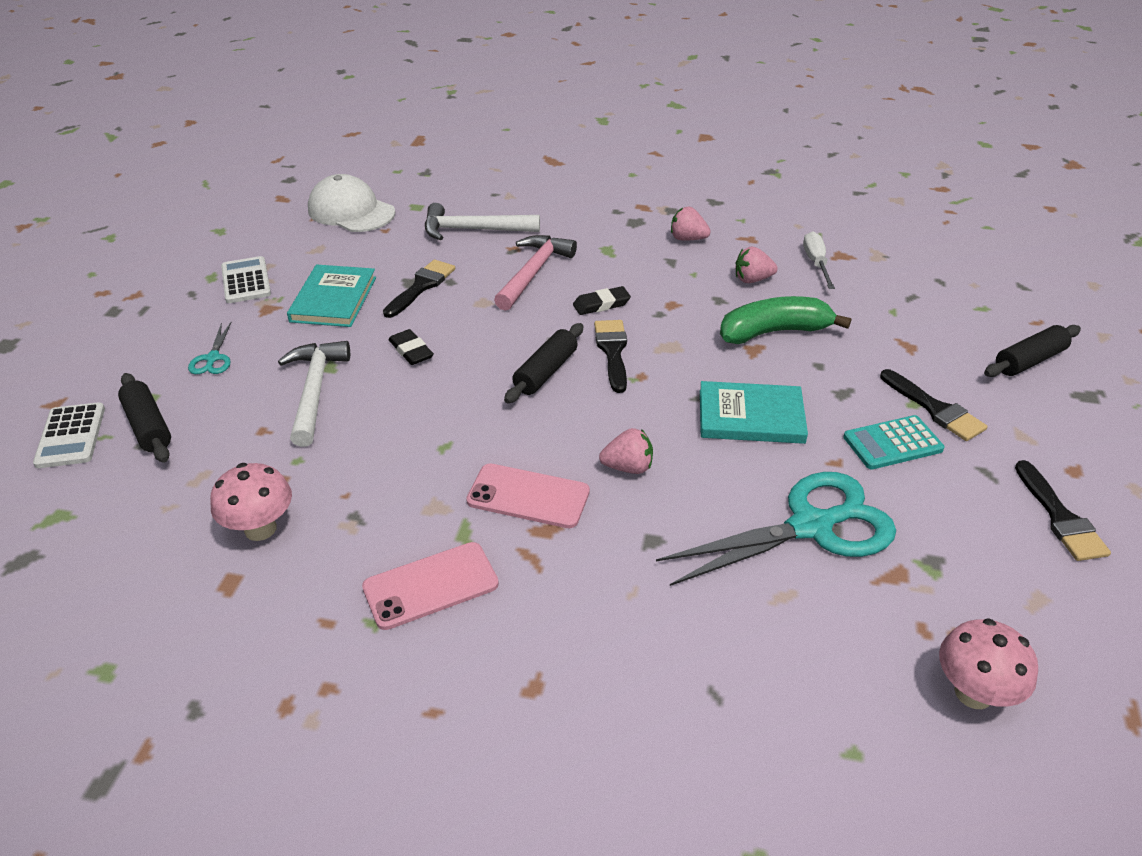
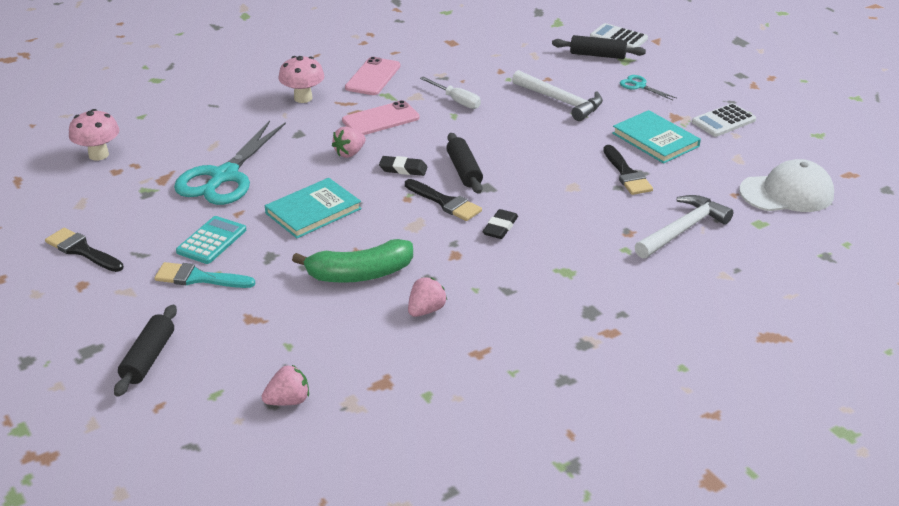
camera: 135 degrees right, 5 degrees down
pink mushroom [210,463,292,541] -> pink mushroom moved to [278,56,325,103]
white calculator [221,256,271,303] -> white calculator turned 120 degrees clockwise [692,103,756,137]
black eraser [389,329,434,365] -> black eraser moved to [379,156,428,176]
pink hammer [494,235,577,311] -> none
pink strawberry [671,207,711,241] -> pink strawberry moved to [262,365,309,406]
green banana [720,296,851,344] -> green banana turned 45 degrees clockwise [292,239,413,283]
white screwdriver [803,231,835,289] -> white screwdriver moved to [420,77,481,109]
black brush [880,369,987,441] -> turquoise brush [154,262,255,288]

